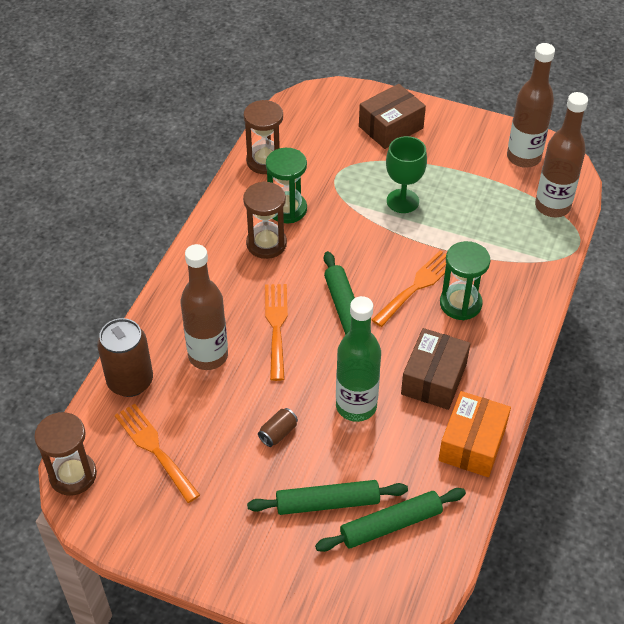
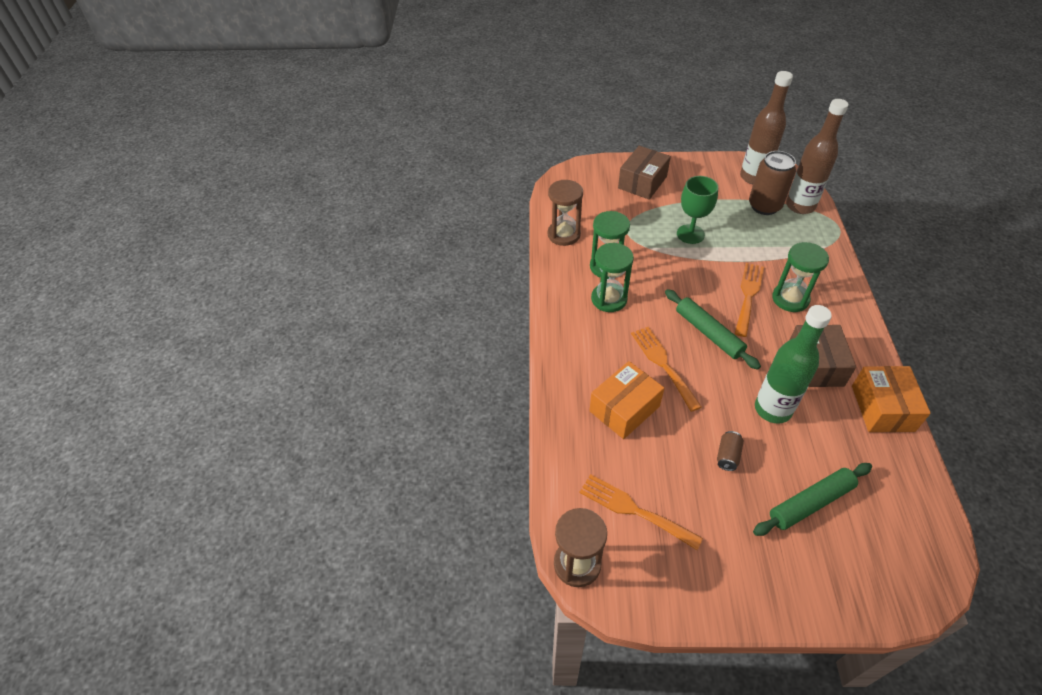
camera: 20 degrees left, 0 degrees up
brown can [97,318,153,397] -> brown can moved to [749,151,796,215]
brown bottle [181,244,228,370] -> orange box [589,361,664,439]
brown hourglass [243,181,287,259] -> green hourglass [591,243,634,312]
green rolling pin [315,488,466,552] -> none

